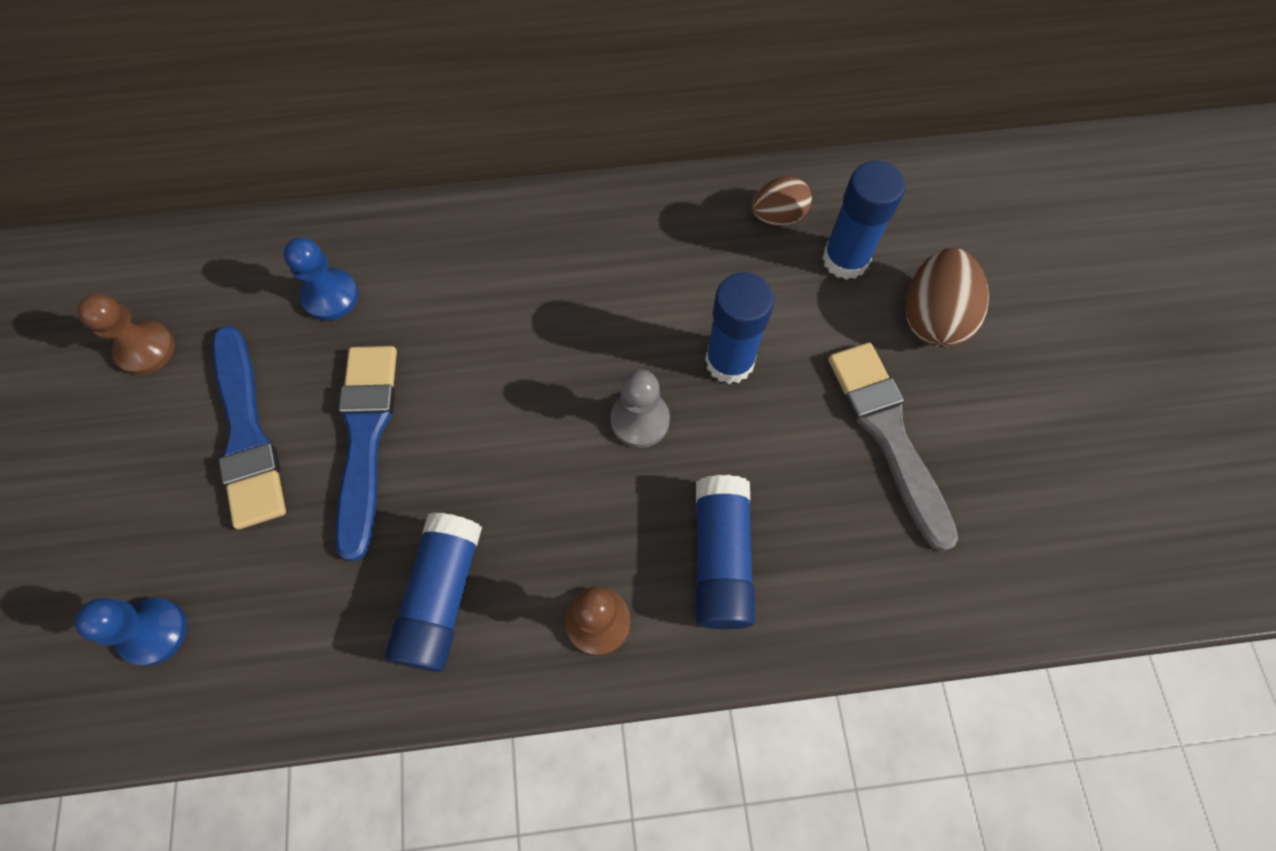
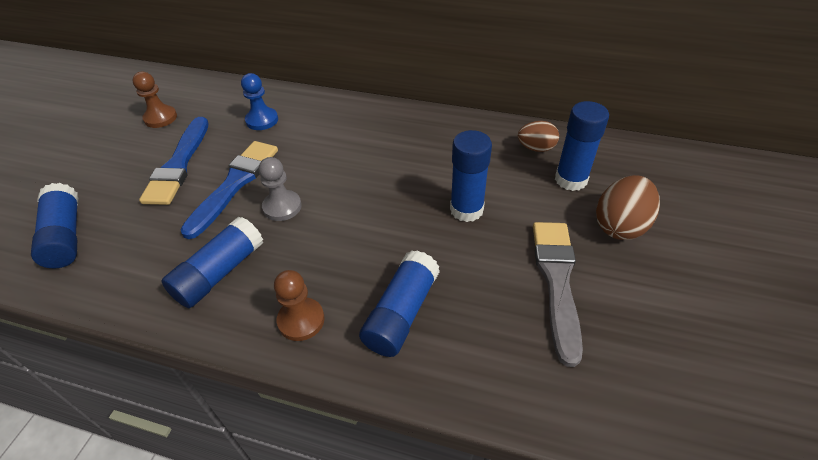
camera: 25 degrees right, 20 degrees down
blue pawn [75,598,187,666] -> blue glue stick [31,183,79,268]
grey pawn [611,369,670,448] -> grey pawn moved to [259,157,302,221]

